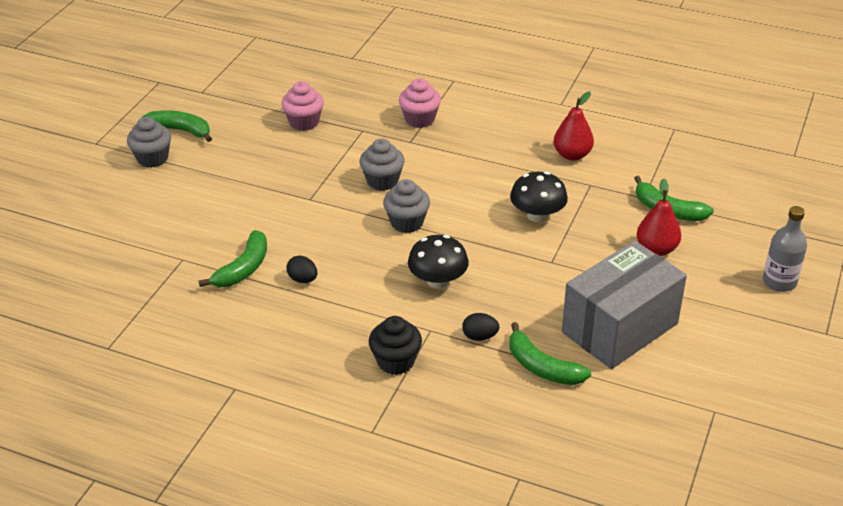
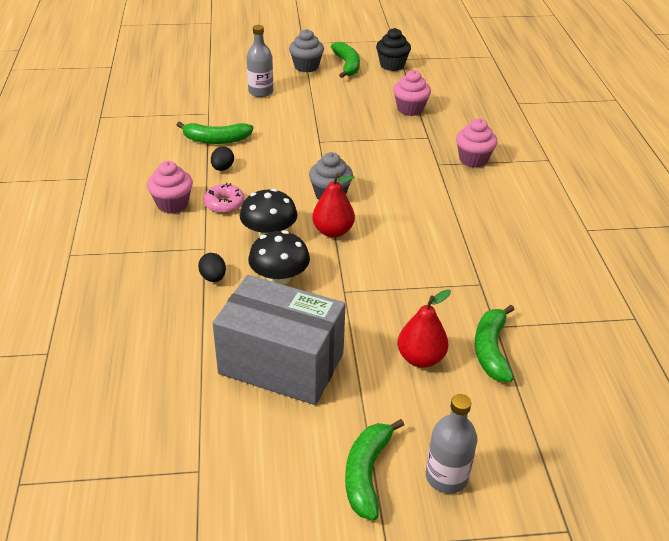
camera: 60 degrees right, 0 degrees up
grey cupcake [360,139,405,191] -> none
black cupcake [369,316,422,375] -> black cupcake moved to [376,28,411,71]
green banana [509,322,591,385] -> green banana moved to [345,419,404,520]
black mushroom [510,171,568,222] -> black mushroom moved to [248,231,310,285]
red pear [553,91,594,161] -> red pear moved to [312,173,355,238]
none -> pink cupcake [147,161,193,214]
none -> pink donut [203,183,245,213]
none -> grey bottle [247,25,273,97]

